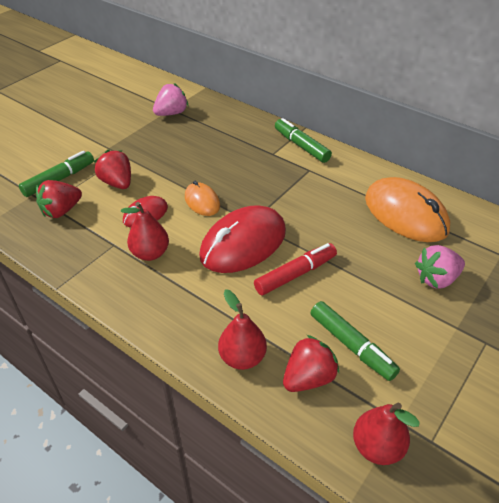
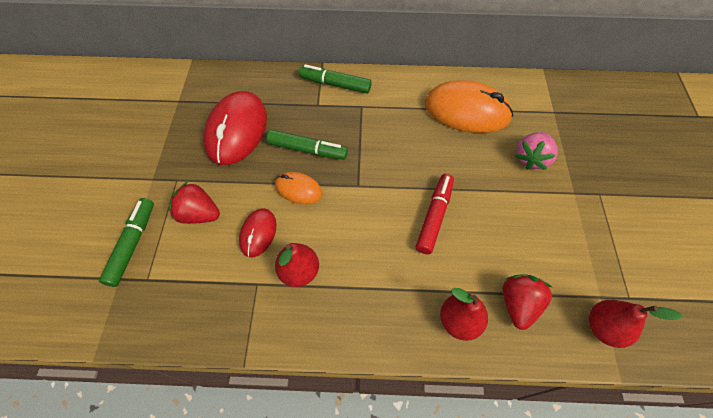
camera: 35 degrees left, 15 degrees up
red strawberry [36,180,82,218] -> none
pink strawberry [153,83,188,116] -> none
red mouse [199,205,286,273] -> red mouse moved to [203,91,267,165]
green marker [311,301,400,381] -> green marker moved to [267,130,348,160]

